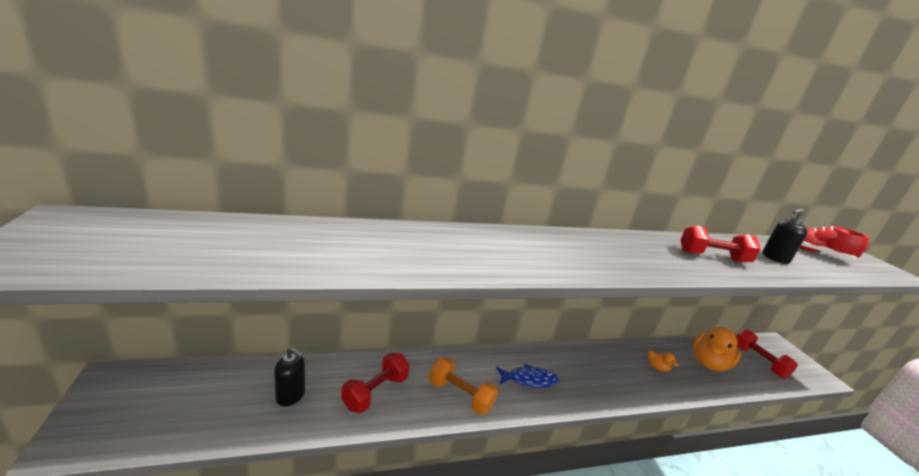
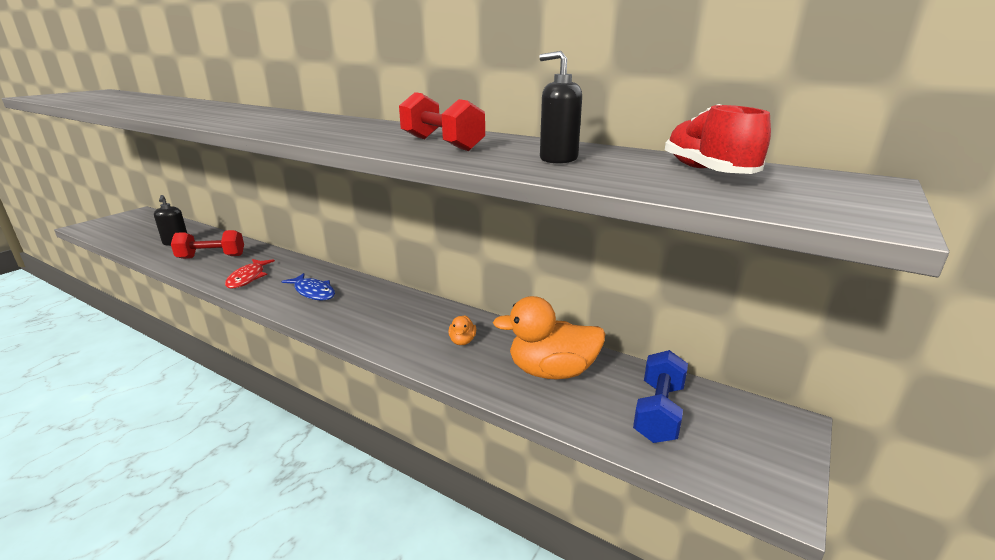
camera: 50 degrees right, 0 degrees up
orange dumbbell [429,357,498,415] -> red fish [225,259,275,289]
red dumbbell [736,329,798,379] -> blue dumbbell [633,350,688,443]

